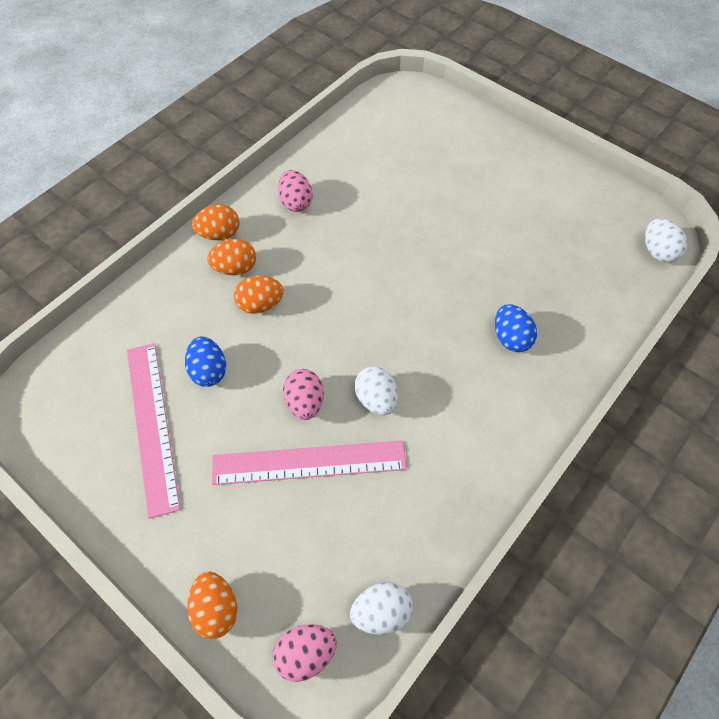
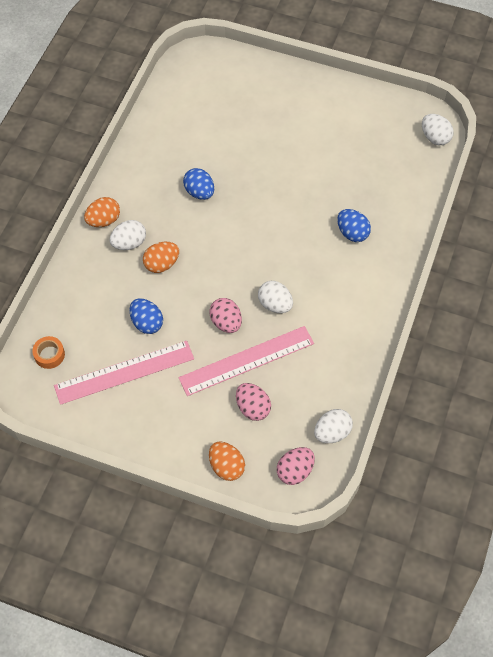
camera: 20 degrees left, 0 degrees up
pink ruler [127,343,180,519] -> pink ruler turned 75 degrees counterclockwise [54,341,194,405]
orange egg [207,239,256,275] -> white egg [110,220,146,250]
pink egg [278,170,313,212] -> pink egg moved to [236,383,271,421]
none -> orange tape [32,336,65,369]
none -> blue egg [183,168,214,200]

